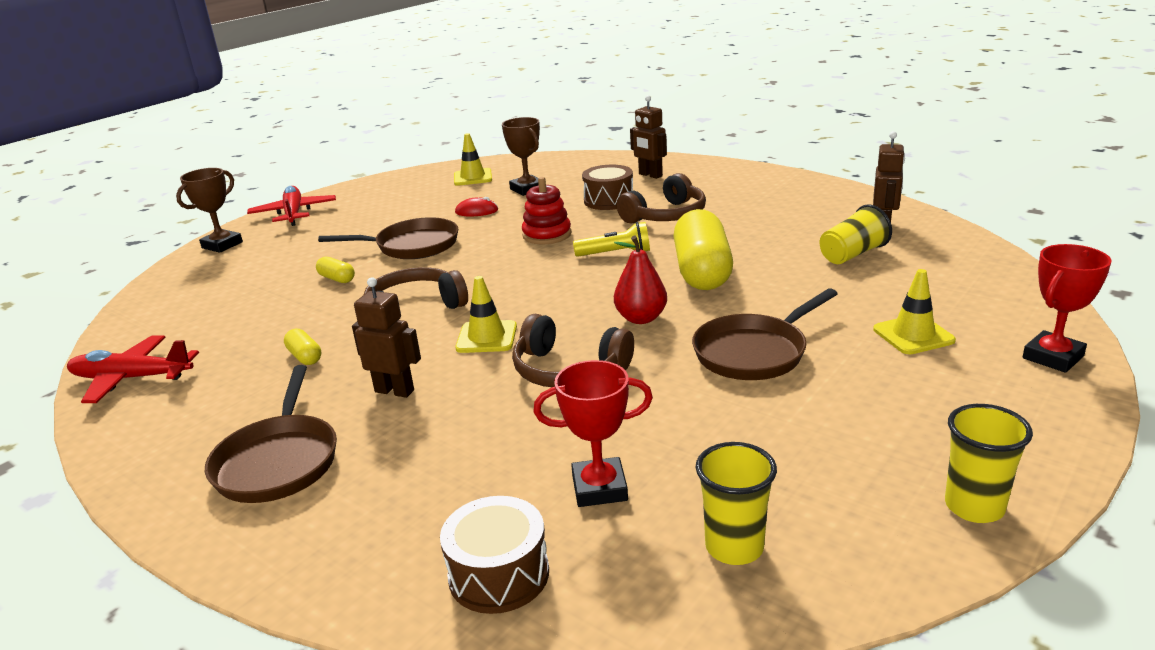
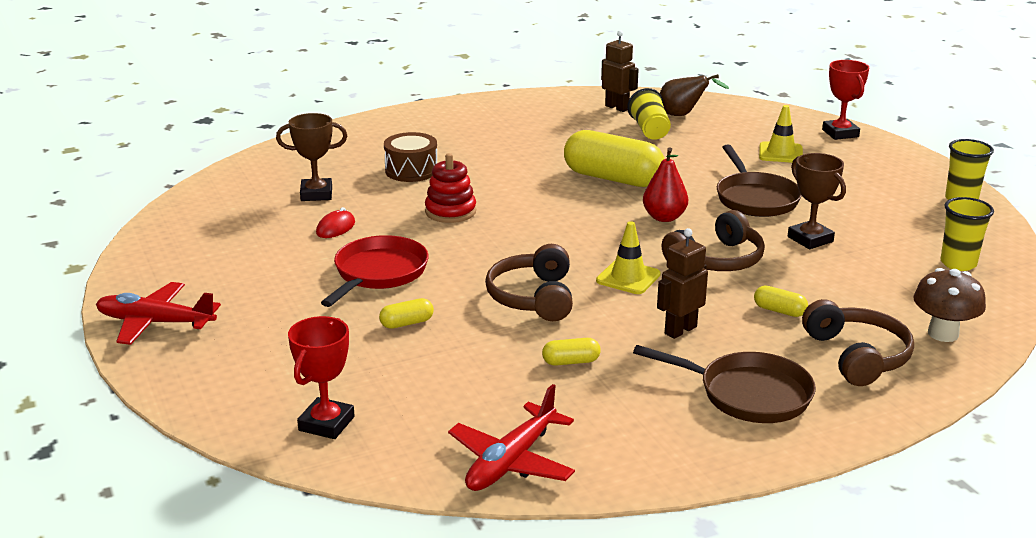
camera: 65 degrees left, 0 degrees up
brown trophy [176,168,243,253] -> brown trophy moved to [788,153,846,249]
brown pan [318,217,458,259] -> red pan [321,235,429,307]
brown drum [440,496,549,614] -> brown mushroom [913,268,986,342]
yellow traffic cone [454,133,492,186] -> none
red trophy [533,360,653,507] -> red trophy moved to [288,316,355,439]
yellow flashlight [573,222,650,257] -> none
brown headphones [617,173,706,224] -> brown headphones moved to [802,299,914,386]
brown robot [630,95,667,179] -> none
none -> brown pear [660,74,729,116]
none -> yellow capsule [754,286,808,317]

